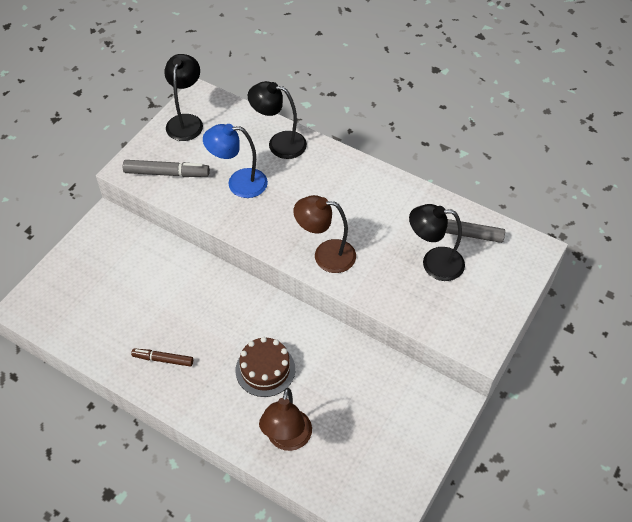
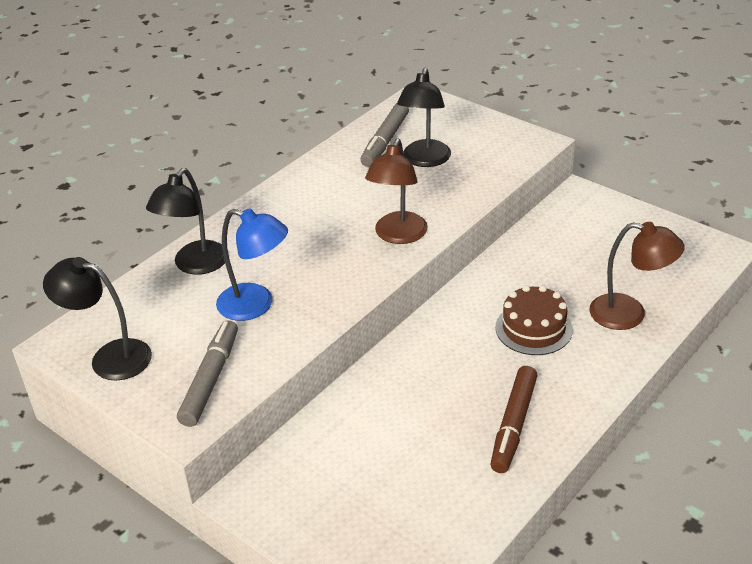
camera: 80 degrees left, 15 degrees down
brown marker [131,348,193,367] -> brown marker [491,366,538,473], size x1.53
blue lamp [203,124,268,198] -> blue lamp turned 75 degrees counterclockwise [216,208,288,321]

